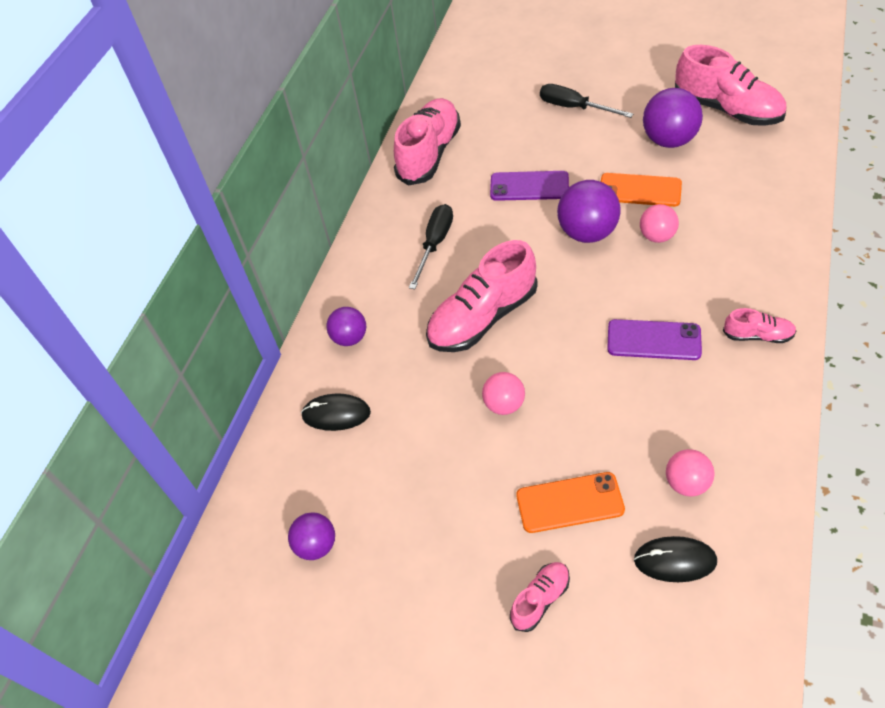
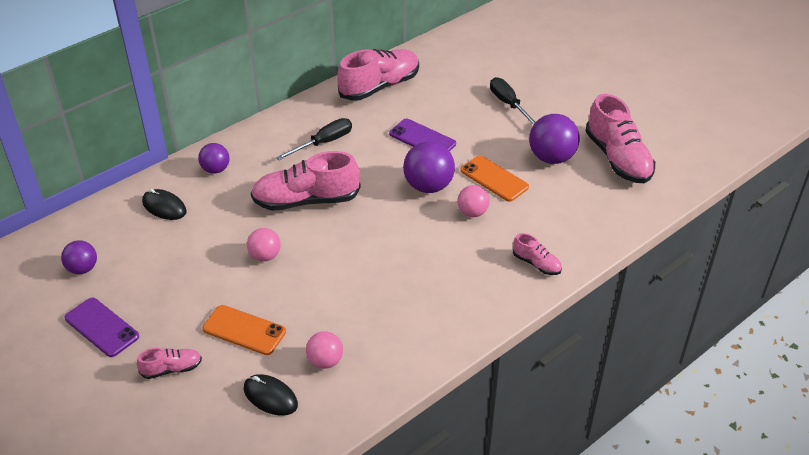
camera: 25 degrees right, 10 degrees down
purple phone [607,319,702,360] -> purple phone moved to [64,298,139,357]
pink shoe [723,308,796,343] -> pink shoe moved to [513,233,562,275]

